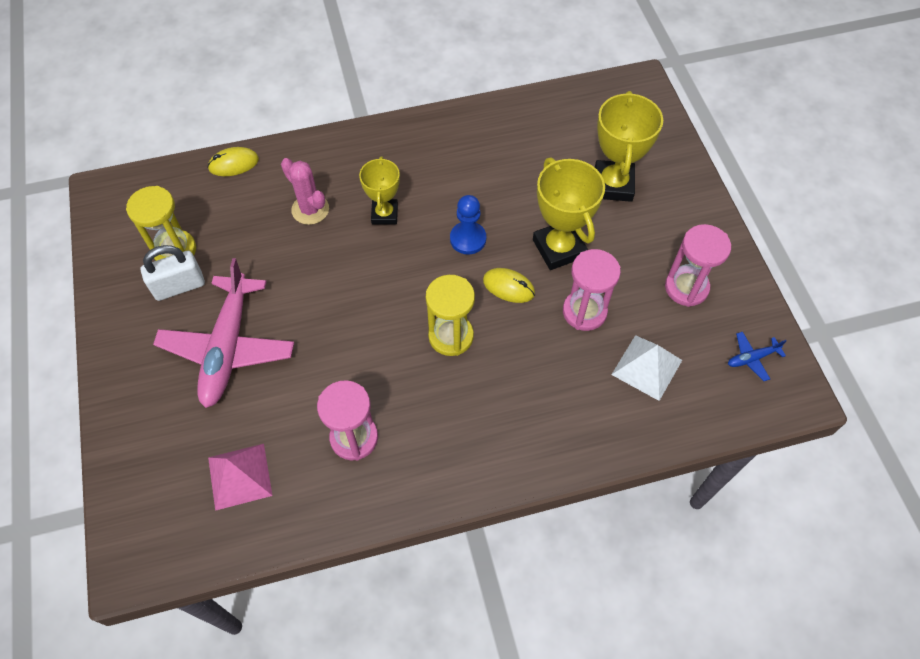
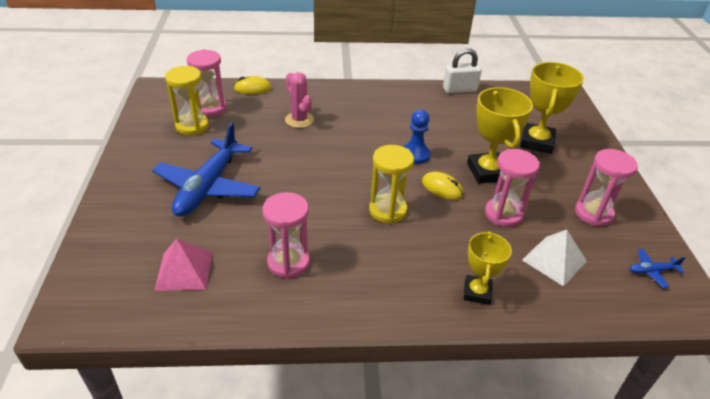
camera: 10 degrees right, 20 degrees down
white padlock [141,245,205,301] -> white padlock moved to [443,48,482,93]
pink plane [153,258,294,408] -> blue plane [152,122,261,217]
yellow trophy [359,156,400,225] -> yellow trophy moved to [464,231,512,305]
none -> pink hourglass [187,49,227,117]

